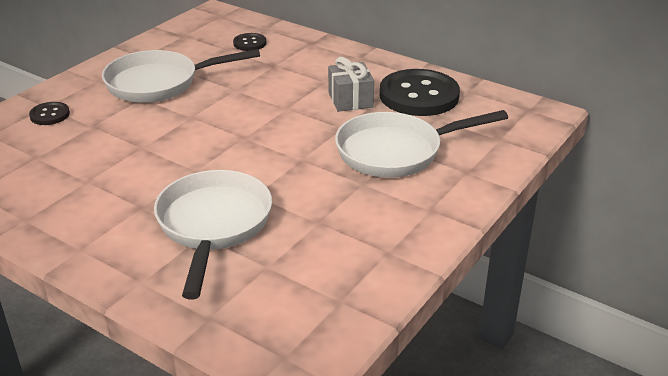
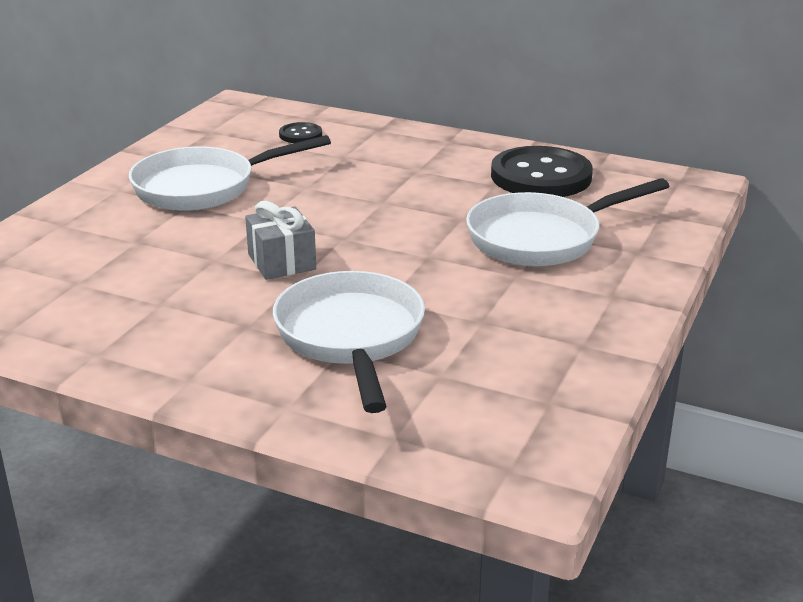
camera: 10 degrees left, 5 degrees down
black button [29,102,70,125] -> none
grey gift [328,57,374,112] -> grey gift moved to [245,201,316,280]

